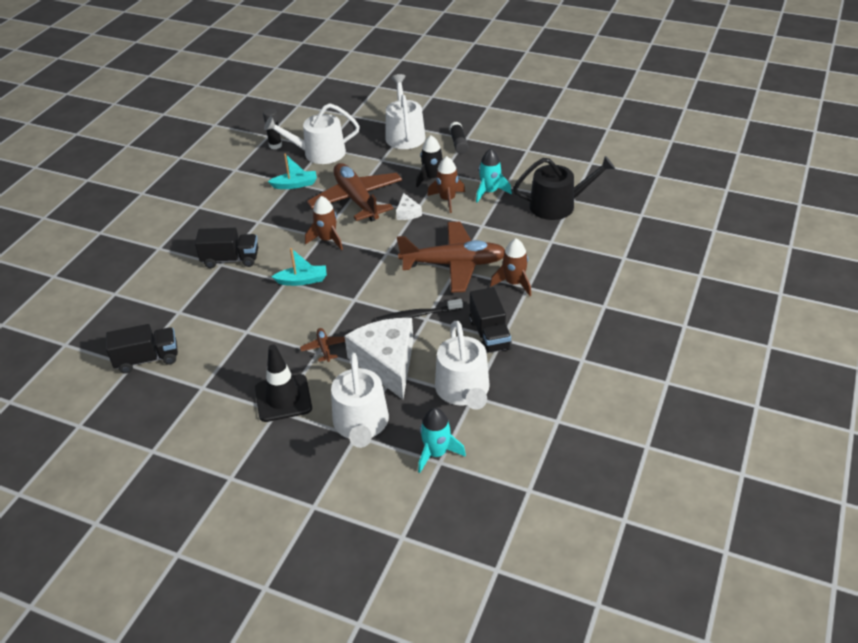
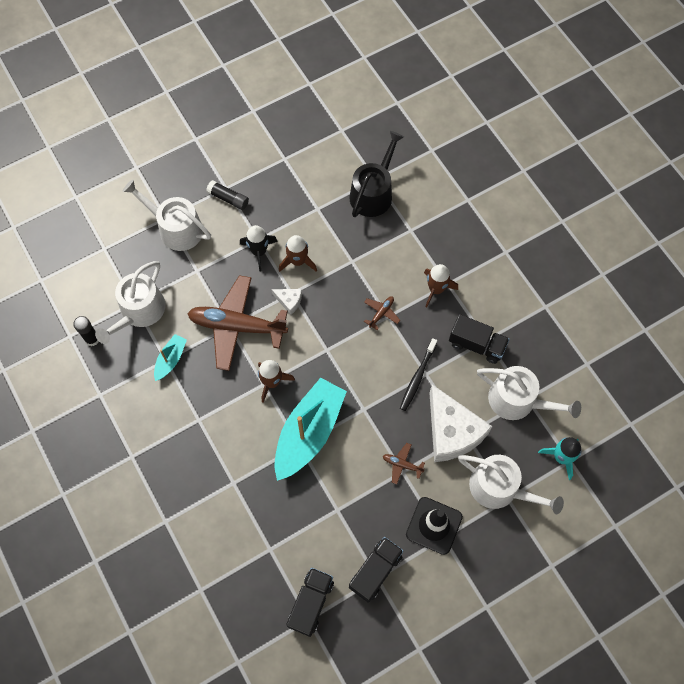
camera: 55 degrees left, 25 degrees up
black truck [195,228,258,268] -> black truck moved to [349,537,403,603]
turquoise boat [271,248,327,286] -> turquoise boat [274,378,347,481], size x2.09
white cheese [345,318,413,399] -> white cheese turned 135 degrees counterclockwise [429,384,493,462]
brown plane [397,222,505,293] -> brown plane [364,296,400,330], size x0.41
turquoise rocket [476,149,512,202] -> none

